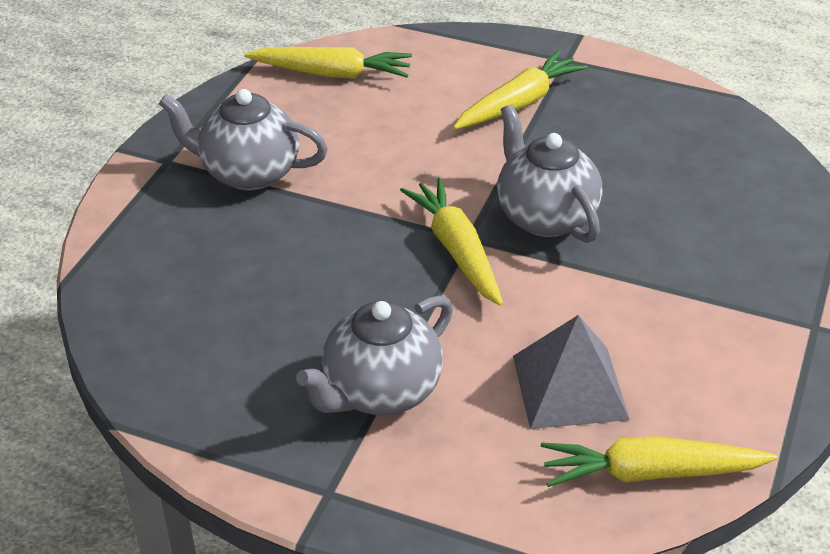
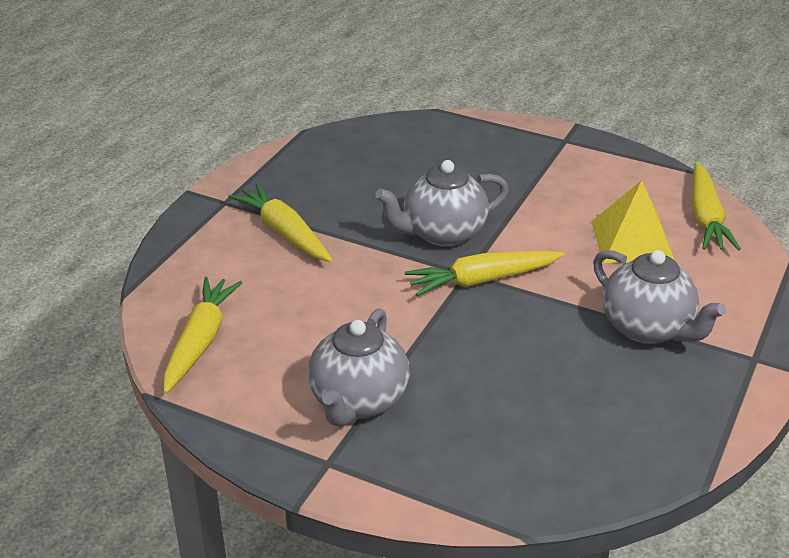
camera: 85 degrees left, 5 degrees down
grey pyramid [513,315,630,429] -> yellow pyramid [591,180,675,263]

